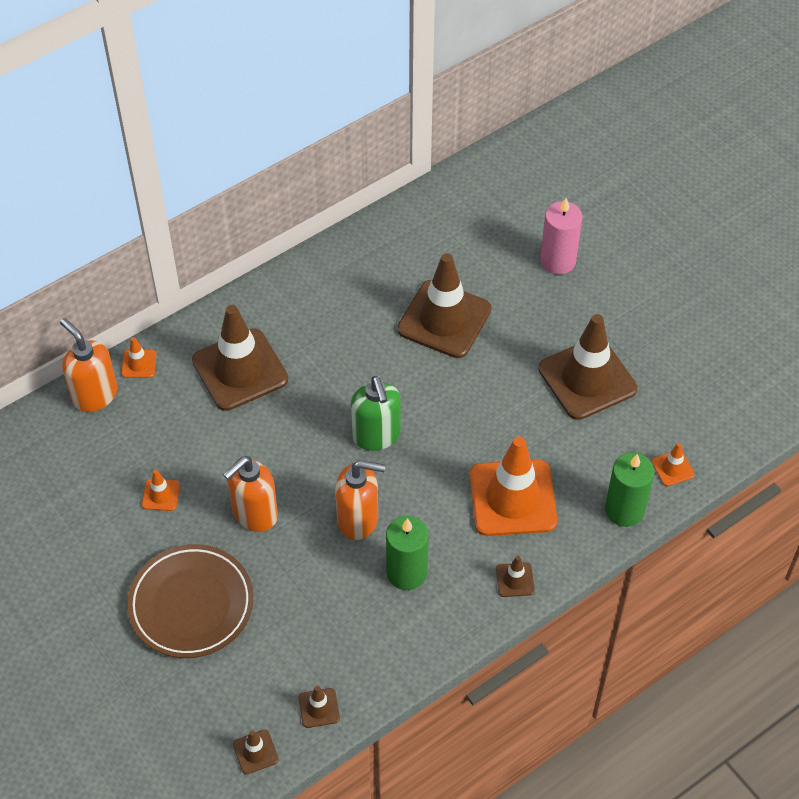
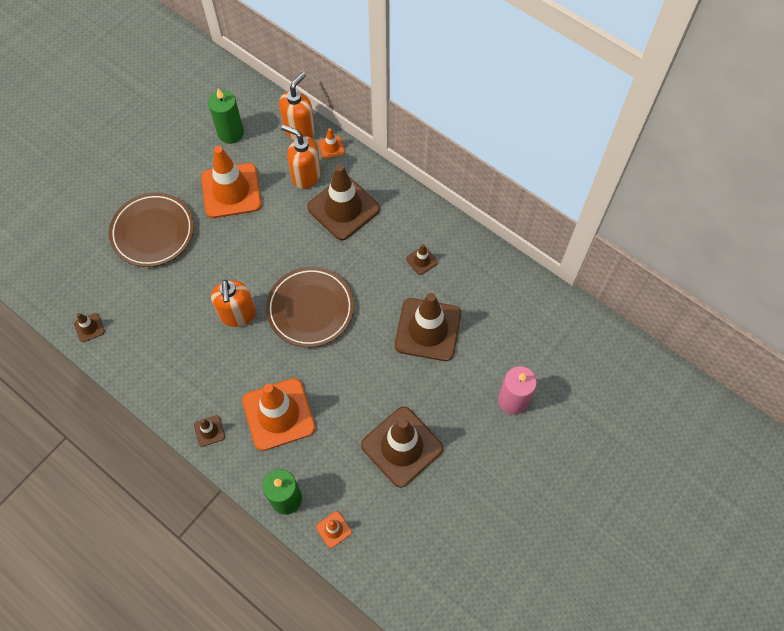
camera: 75 degrees right, 10 degrees up
orange traffic cone [142,470,180,511] -> orange traffic cone [201,146,262,218], size x2.35
orange soap dispenser [223,456,278,532] -> orange soap dispenser moved to [281,125,321,189]
brown traffic cone [233,730,279,774] -> brown traffic cone moved to [406,244,438,275]
green soap dispenser [351,376,401,451] -> brown plate [266,267,354,347]
green candle [386,516,429,590] -> green candle moved to [208,89,244,144]

